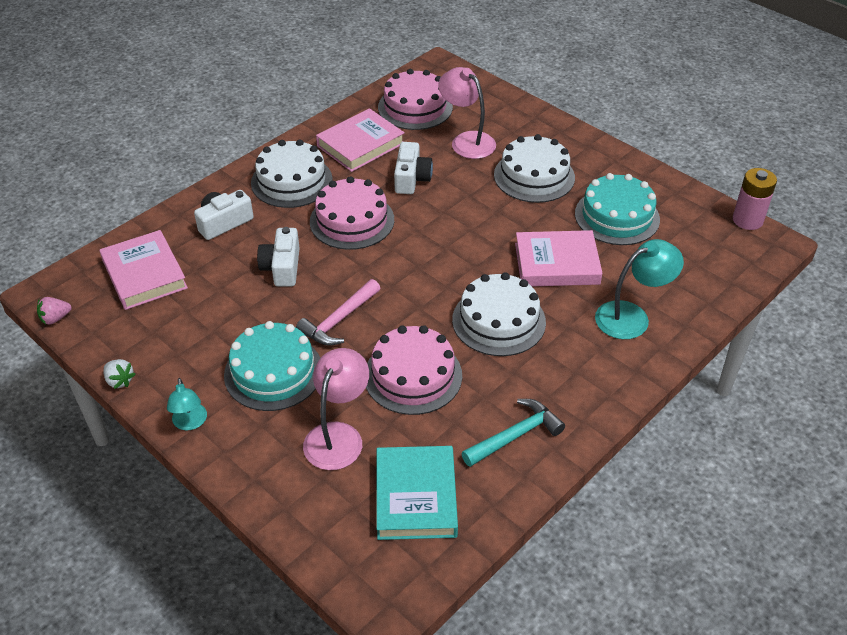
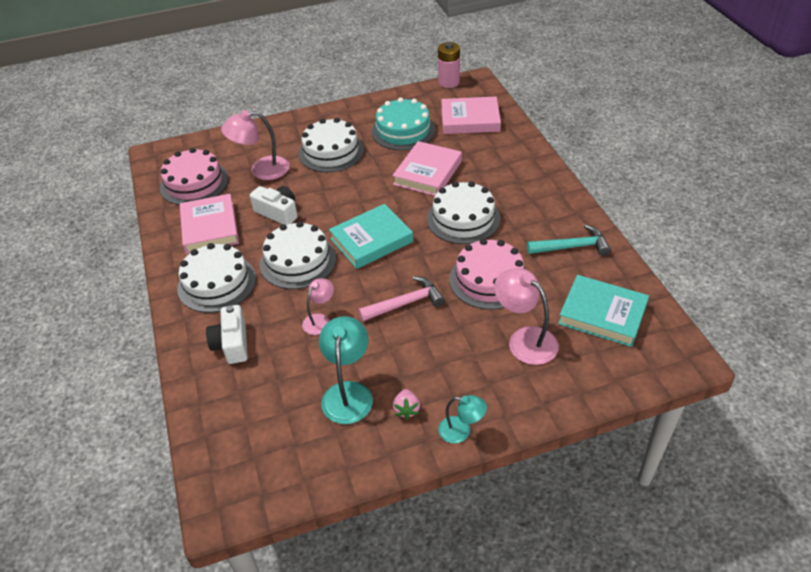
camera: 60 degrees left, 0 degrees up
pink strawberry [37,297,72,325] -> pink strawberry moved to [393,389,420,420]
pink book [100,230,188,310] -> pink book moved to [441,97,501,134]
white strawberry [104,359,136,389] -> none
turquoise cake [224,321,320,411] -> none
white camera [257,227,300,287] -> pink lamp [302,278,334,335]
pink hammer [296,279,381,346] -> pink hammer turned 90 degrees counterclockwise [358,276,445,321]
pink cake [310,176,394,250] -> white cake [260,221,336,289]
turquoise hammer [461,399,565,467] -> turquoise hammer turned 90 degrees clockwise [527,224,611,256]
turquoise lamp [595,239,684,339] -> turquoise lamp moved to [319,316,373,424]
none -> turquoise book [329,204,413,269]

